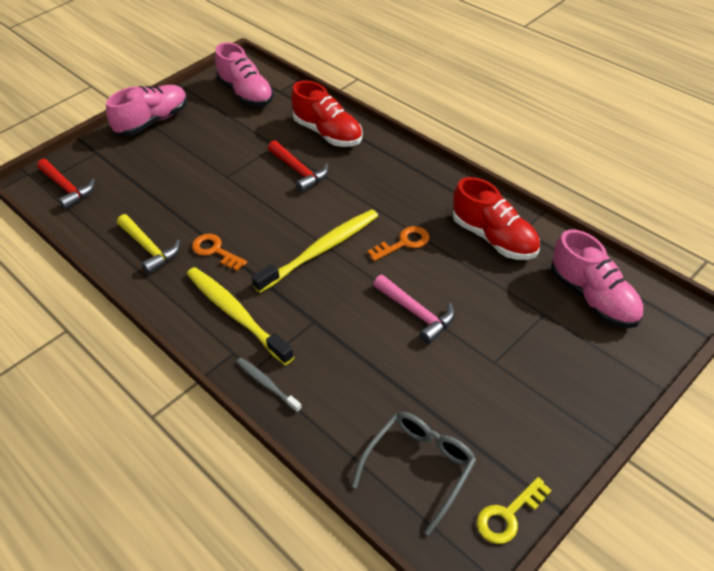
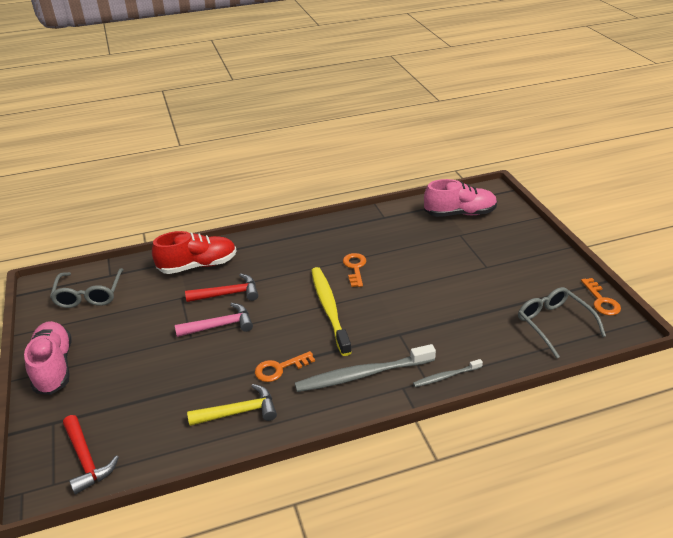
camera: 65 degrees left, 10 degrees down
red hammer [37,159,95,210] -> red hammer turned 75 degrees clockwise [63,415,119,494]
yellow toothbrush [187,267,294,365] -> grey toothbrush [295,344,436,392]
pink shoe [215,42,274,107] -> grey glasses [50,268,124,308]
pink hammer [373,275,455,344] -> pink hammer moved to [175,303,253,337]
red shoe [453,177,540,260] -> none
yellow key [477,477,552,544] -> orange key [581,278,621,316]

